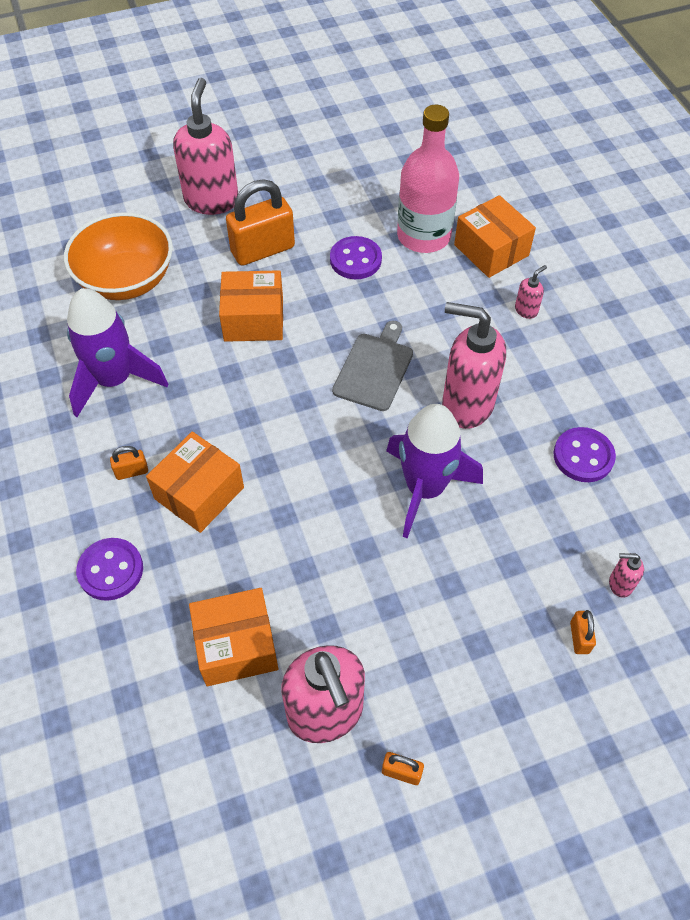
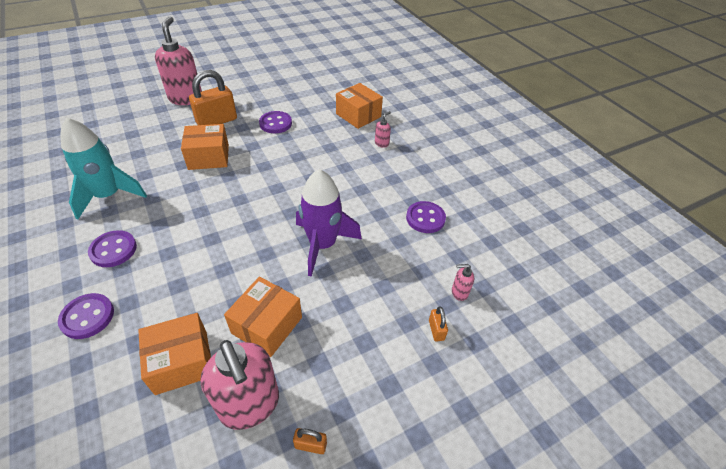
camera: 10 degrees left, 10 degrees down
orange bowl [64,212,173,300] -> none
purple rocket [67,288,168,417] -> turquoise rocket [61,117,147,219]
orange padlock [110,446,148,480] -> purple button [88,230,137,267]
orange box [146,432,244,533] -> orange box moved to [224,276,302,357]
grey cutting board [332,321,413,411] -> none
pink bottle [397,105,459,253] -> none
pink soap dispenser [442,302,506,429] -> none

